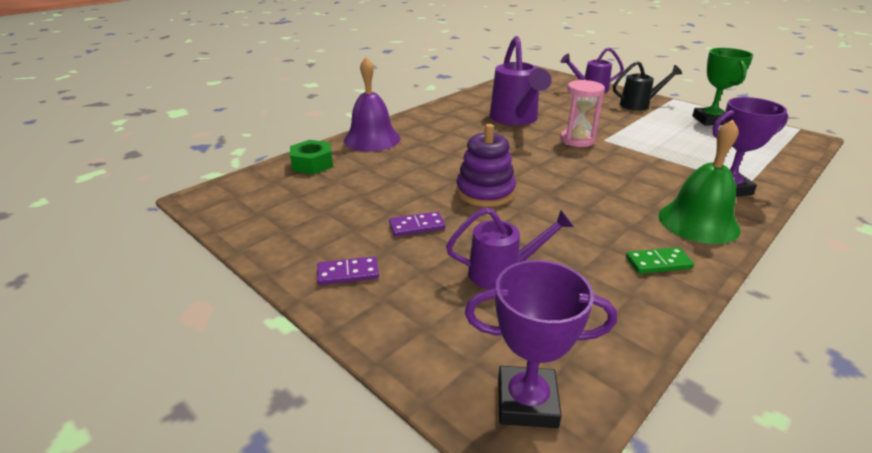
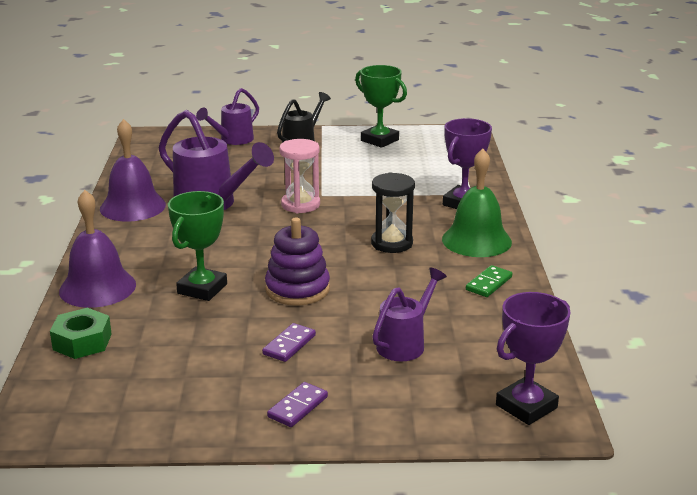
camera: 45 degrees left, 5 degrees down
none -> purple bell [100,119,166,222]
none -> green trophy [168,191,227,301]
none -> black hourglass [371,172,415,253]

